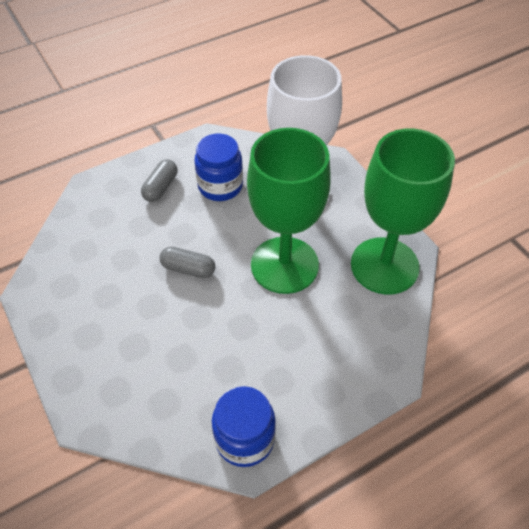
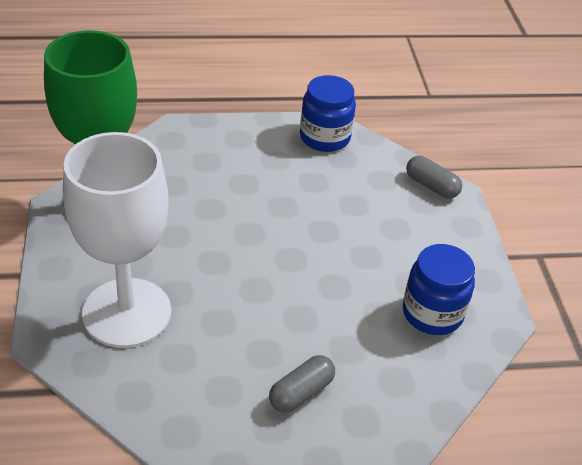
camera: 160 degrees left, 10 degrees down
grey capsule [160,246,215,278] -> grey capsule moved to [406,156,462,199]
blue jar [194,134,243,201] -> blue jar moved to [403,244,475,335]
green goblet [247,128,331,294] -> none

